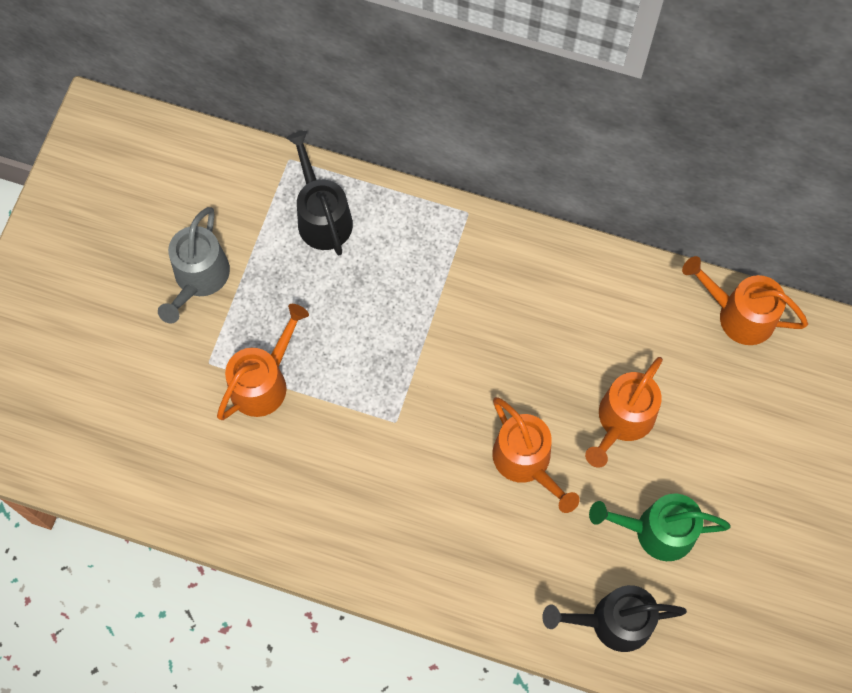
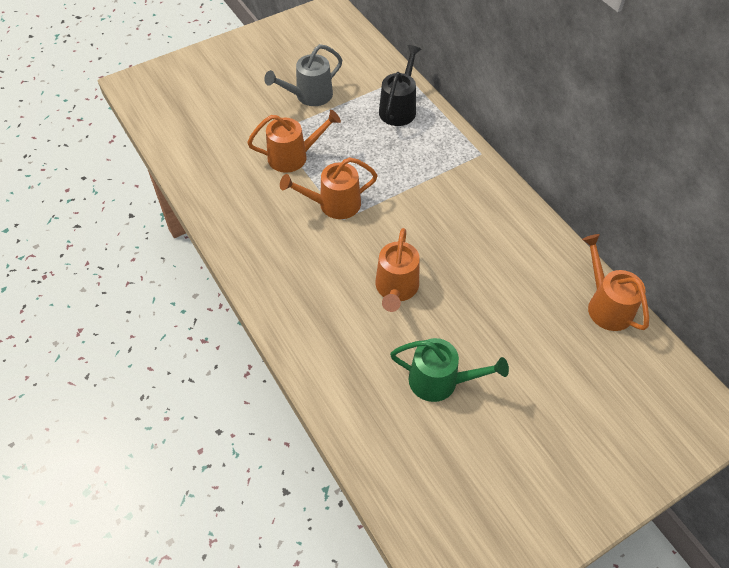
camera: 40 degrees right, 15 degrees down
black watering can [542,585,687,652] -> none
orange watering can [585,357,663,468] -> orange watering can moved to [280,157,378,219]
green watering can [589,493,731,561] -> green watering can turned 150 degrees clockwise [390,338,509,402]

